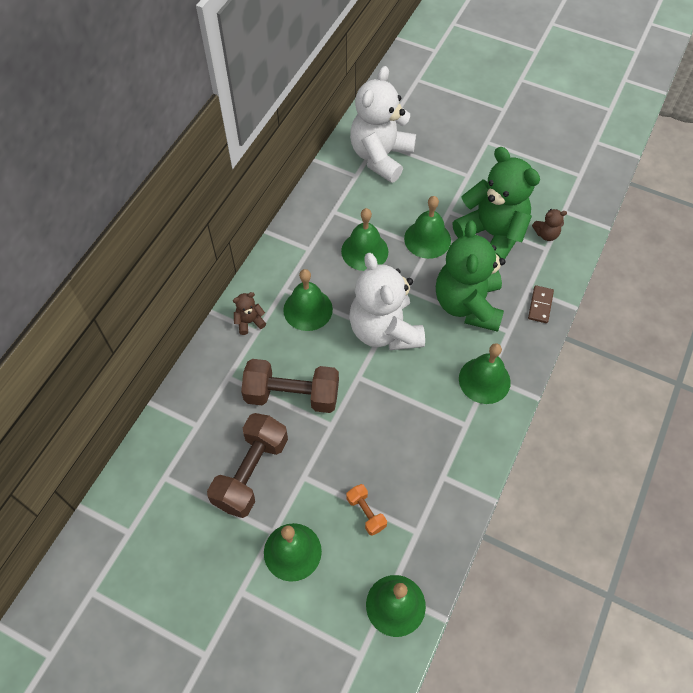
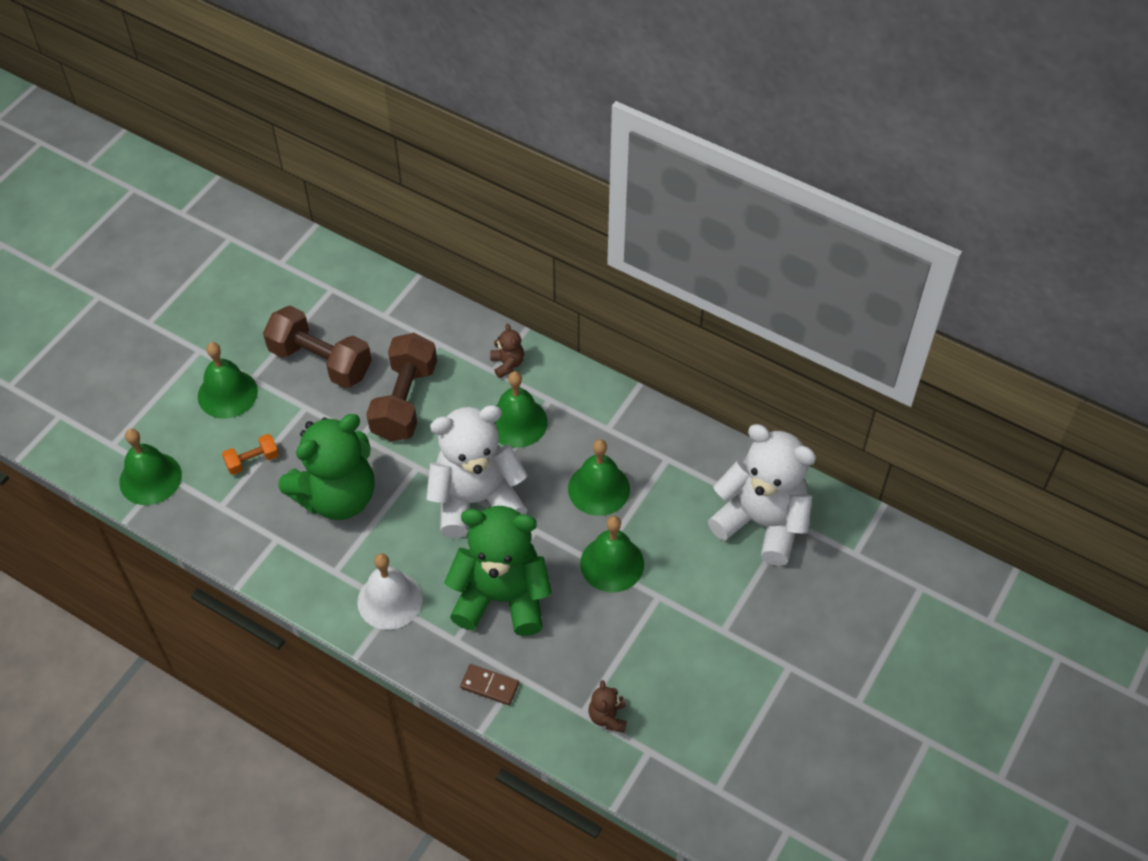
camera: 95 degrees right, 5 degrees down
green teddy bear [453,147,540,259] -> green teddy bear moved to [278,414,375,520]
green bell [459,343,511,404] -> white bell [357,553,423,630]

